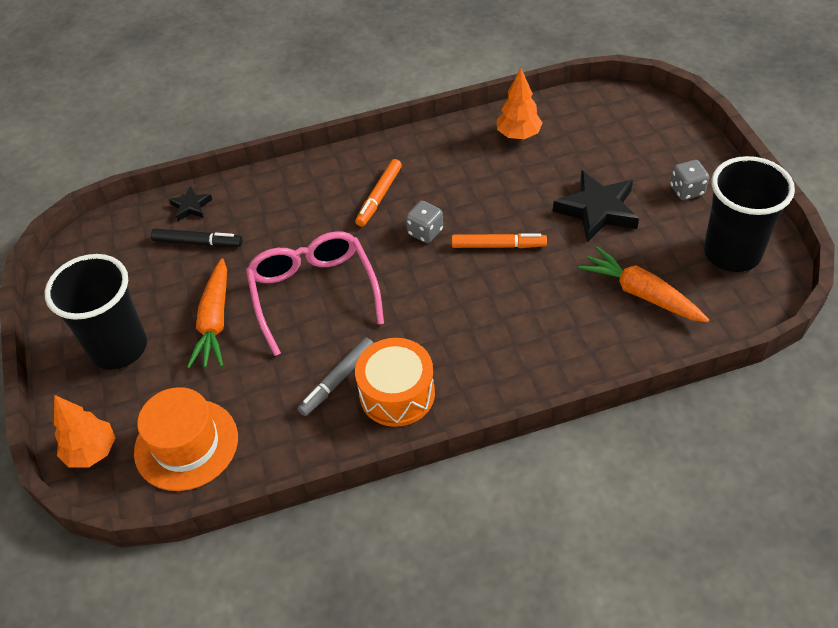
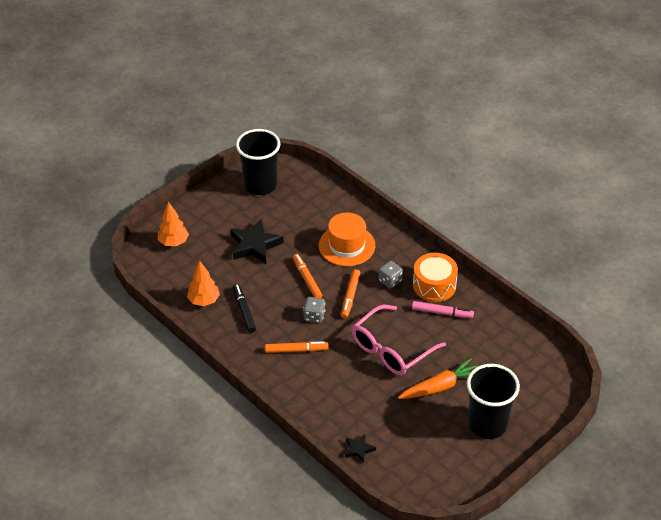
camera: 120 degrees left, 5 degrees down
orange tree [54,395,115,468] -> orange tree moved to [158,202,189,246]
orange hat [134,387,238,491] -> orange hat moved to [319,212,375,266]
black marker [151,229,242,247] -> black marker moved to [233,284,256,333]
grey marker [297,337,374,416] -> pink marker [412,301,474,318]
orange carrot [579,246,709,322] -> none
grey dice [670,160,709,200] -> grey dice moved to [378,261,403,288]
none -> orange marker [341,269,360,319]

